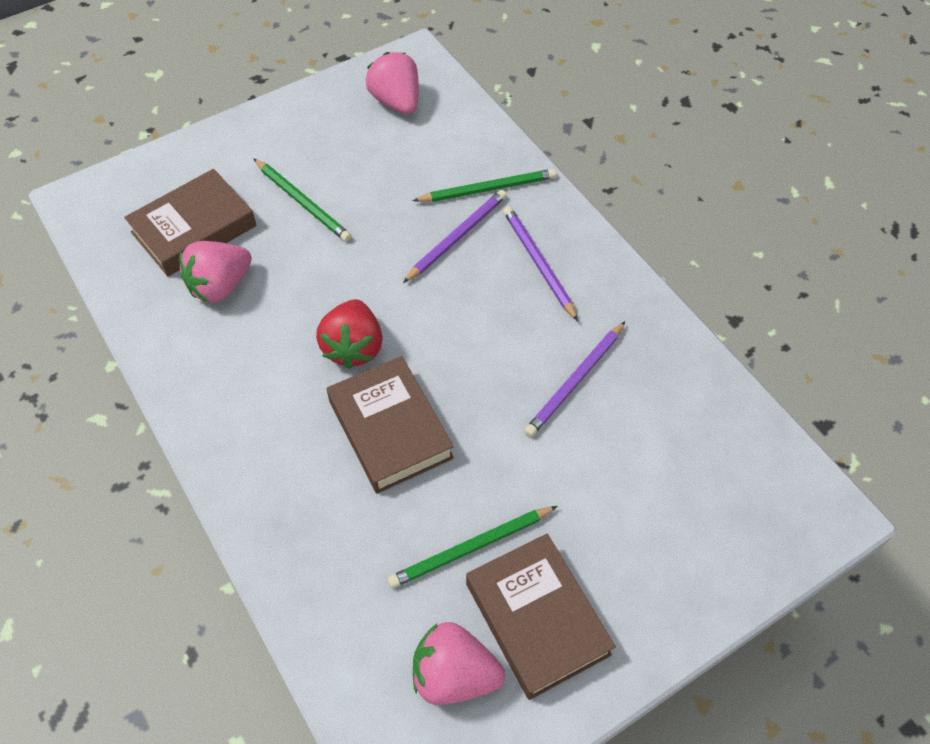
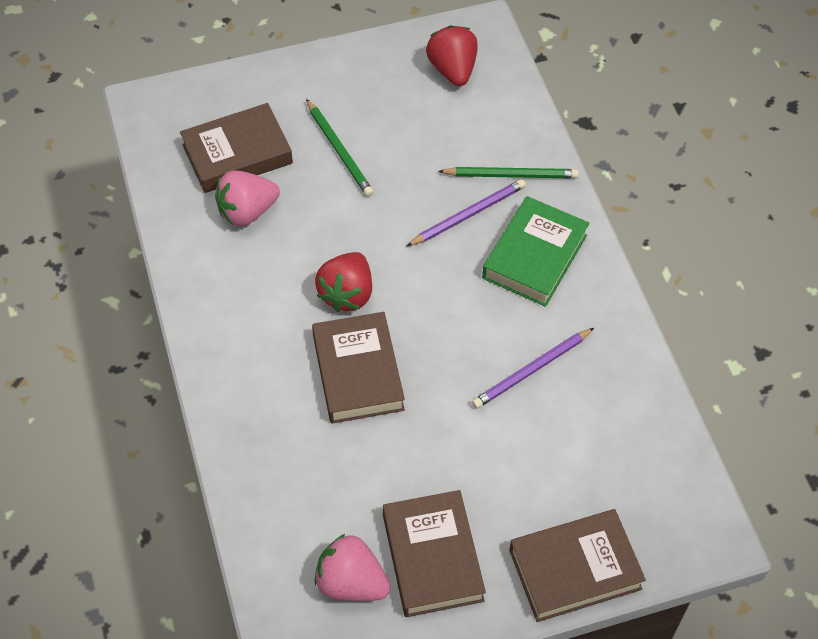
camera: 15 degrees right, 0 degrees up
pink strawberry [365,52,419,114] -> red strawberry [426,25,478,86]
green pencil [388,506,558,588] -> none
purple pencil [503,206,578,321] -> green book [482,196,589,307]
none -> brown book [509,509,646,622]

